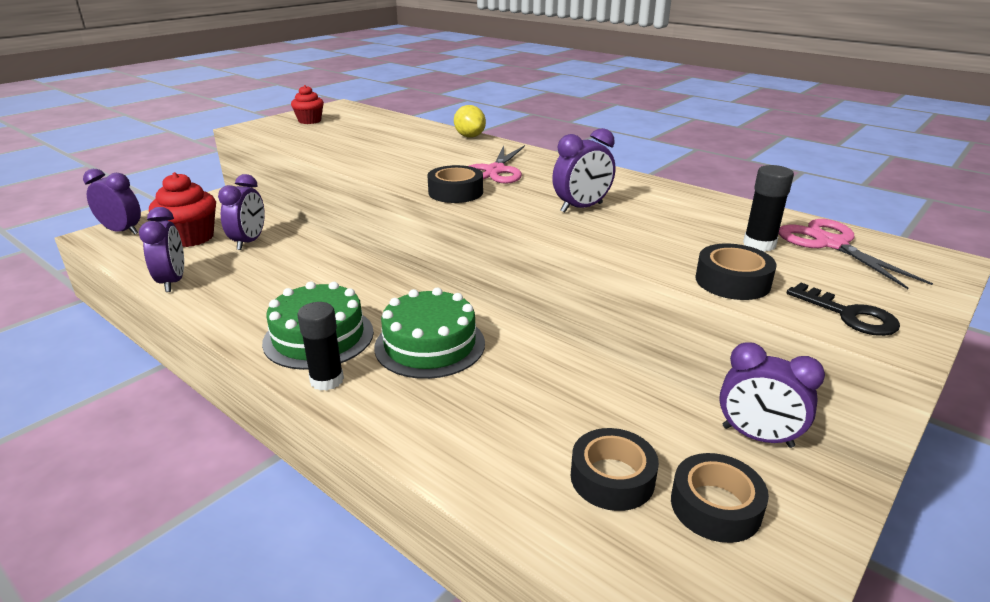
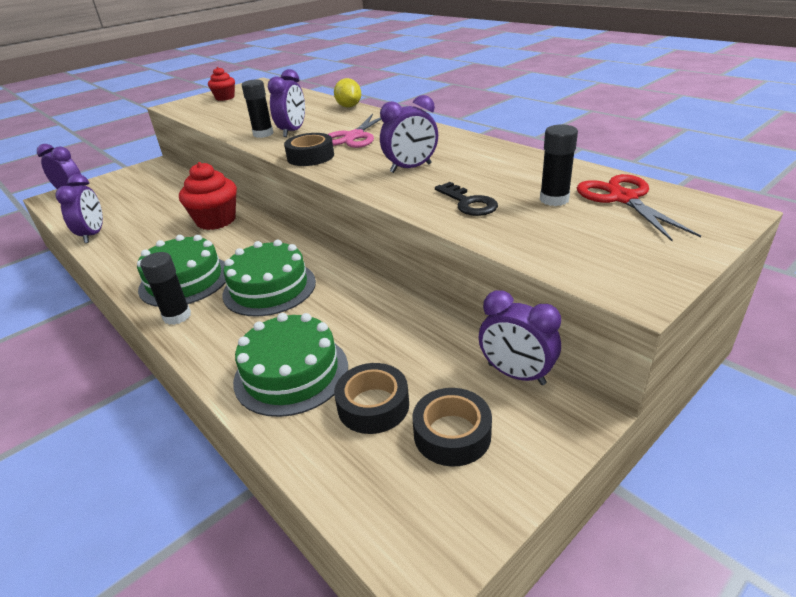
camera: 10 degrees right, 5 degrees up
red cupcake [149,172,216,247] -> red cupcake moved to [179,162,237,230]
purple clock [218,174,265,250] -> purple clock moved to [268,69,305,137]
black tape [696,244,776,300] -> none
pink scissors [778,219,933,289] -> red scissors [577,174,701,241]
black key [787,283,900,336] -> black key moved to [435,182,498,216]
none -> green cake [233,313,348,417]
none -> black glue stick [242,80,274,138]

